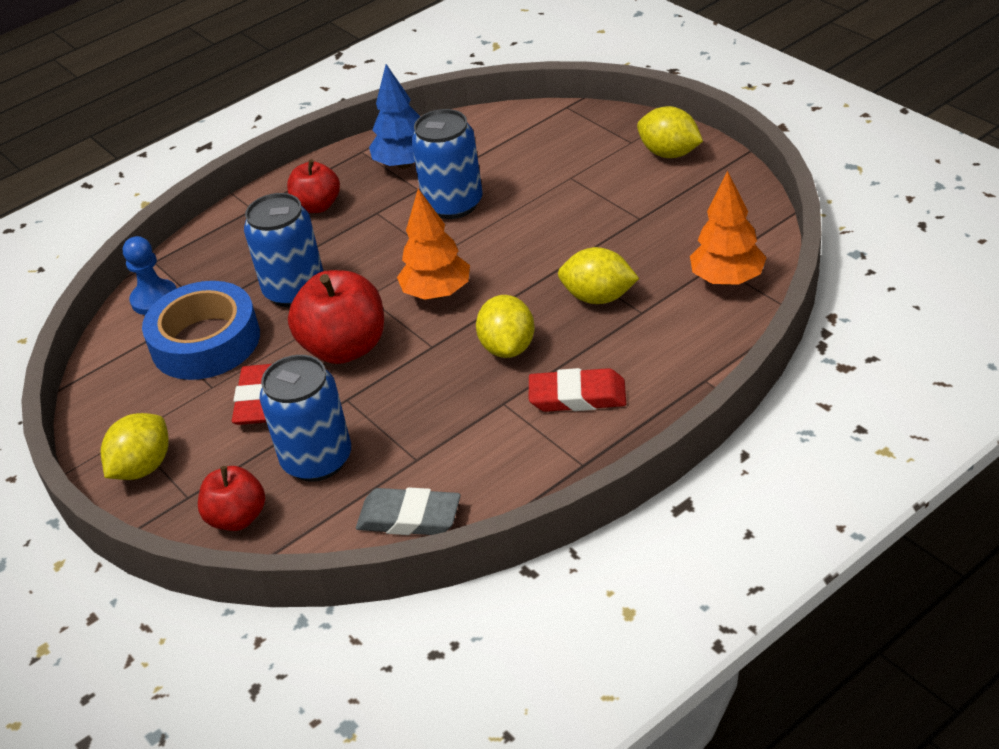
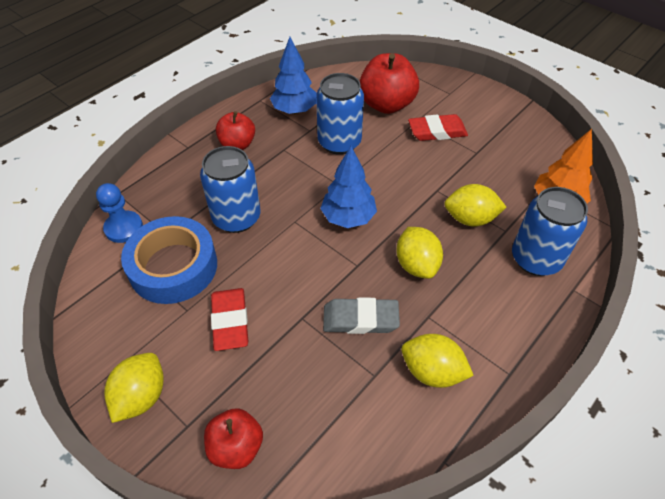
camera: 15 degrees left, 10 degrees up
blue can [259,355,351,482] -> blue can moved to [512,187,588,276]
red apple [288,270,384,364] -> red apple moved to [360,53,419,114]
grey eraser [356,487,461,535] -> grey eraser moved to [323,297,400,334]
orange tree [397,188,470,300] -> blue tree [320,146,377,228]
red eraser [529,368,626,412] -> red eraser moved to [408,114,468,141]
yellow lemon [637,106,703,158] -> yellow lemon moved to [401,334,474,388]

